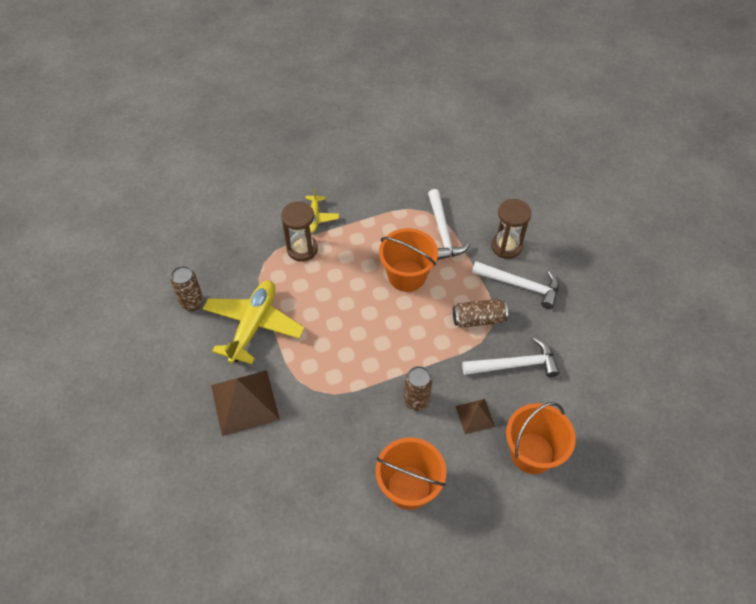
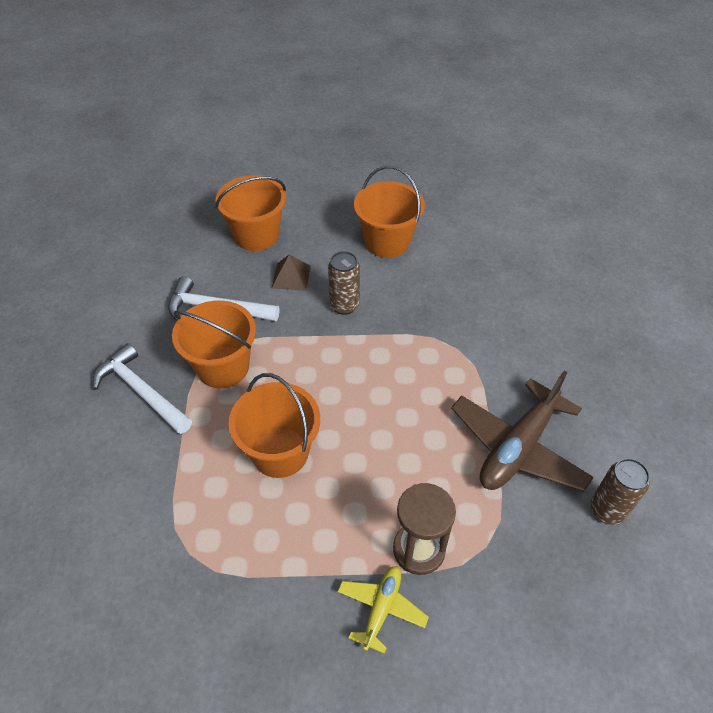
camera: 160 degrees left, 5 degrees down
yellow plane [203,280,304,364] -> brown plane [451,371,594,492]
brown pyramid [211,370,280,436] -> none
white hammer [428,189,471,260] -> none
brown can [453,299,508,328] -> orange bucket [172,300,256,388]
brown hourglass [491,199,531,259] -> none

